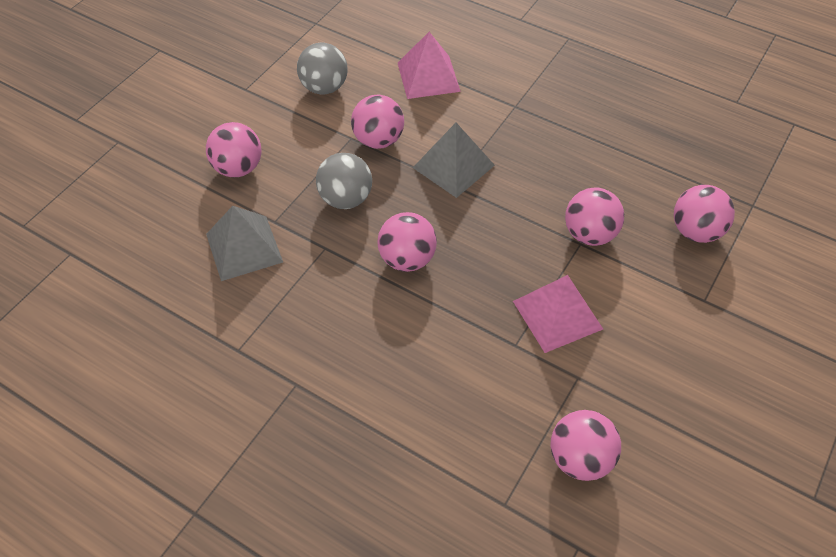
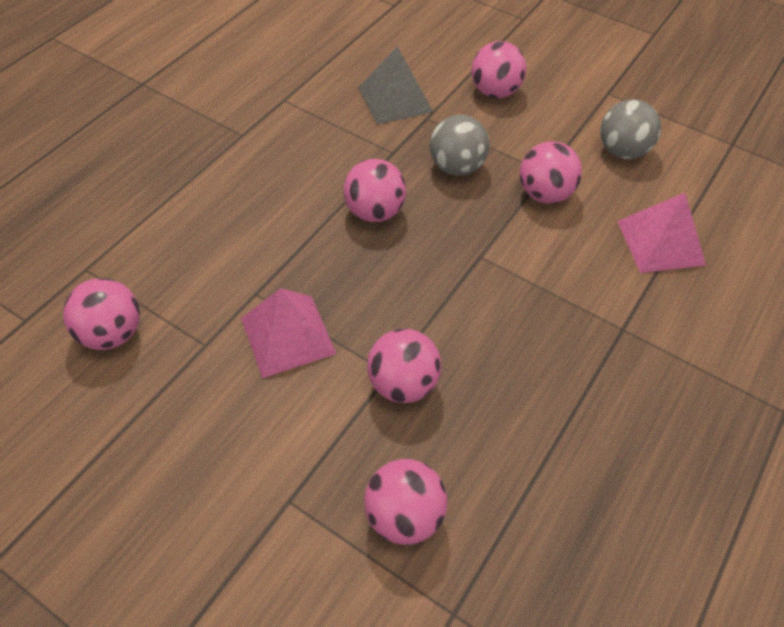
camera: 90 degrees right, 0 degrees up
grey pyramid [413,123,495,198] -> none

